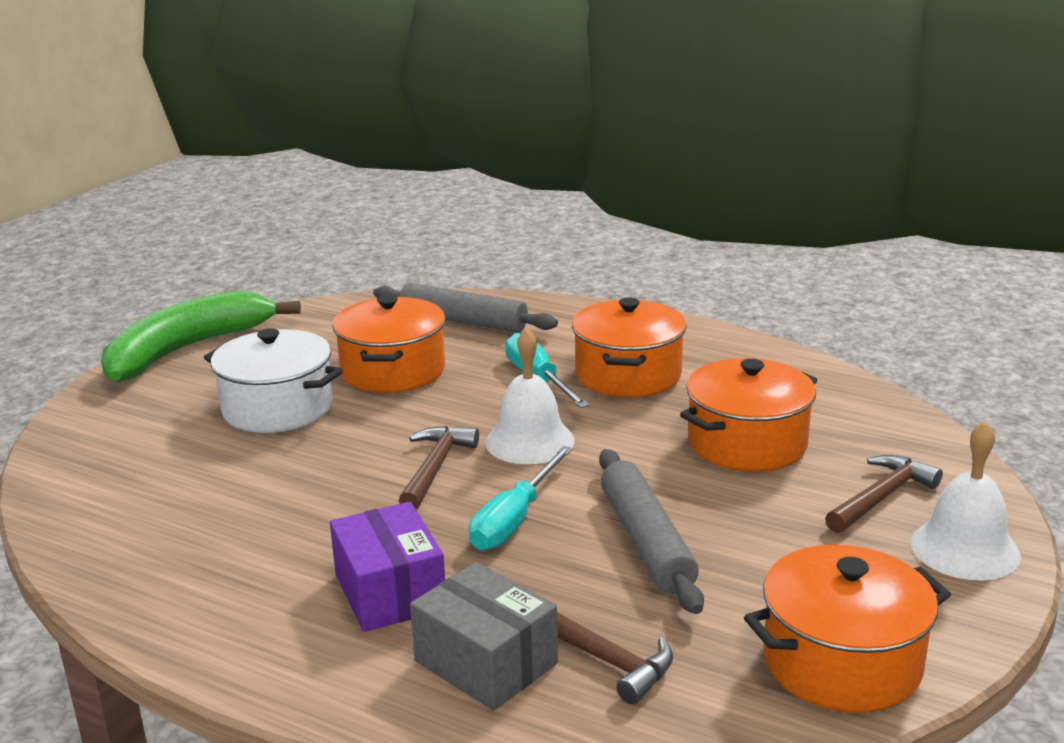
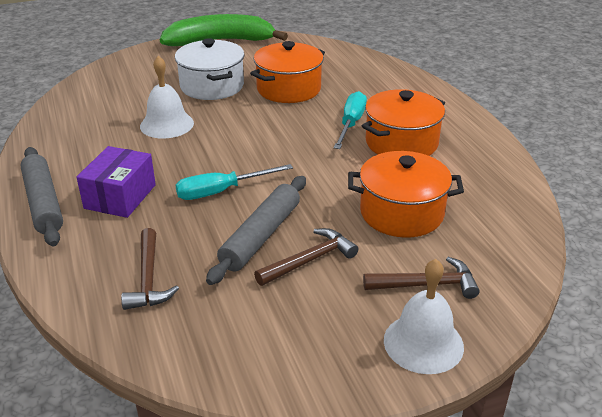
camera: 40 degrees right, 10 degrees up
grey rolling pin [373,283,558,333] -> grey rolling pin moved to [20,147,63,246]
brown hammer [399,426,479,509] -> brown hammer moved to [254,228,358,286]
grey box [410,562,558,711] -> none
white bell [485,328,575,464] -> white bell moved to [140,56,194,138]
orange pot [744,545,951,713] -> none

